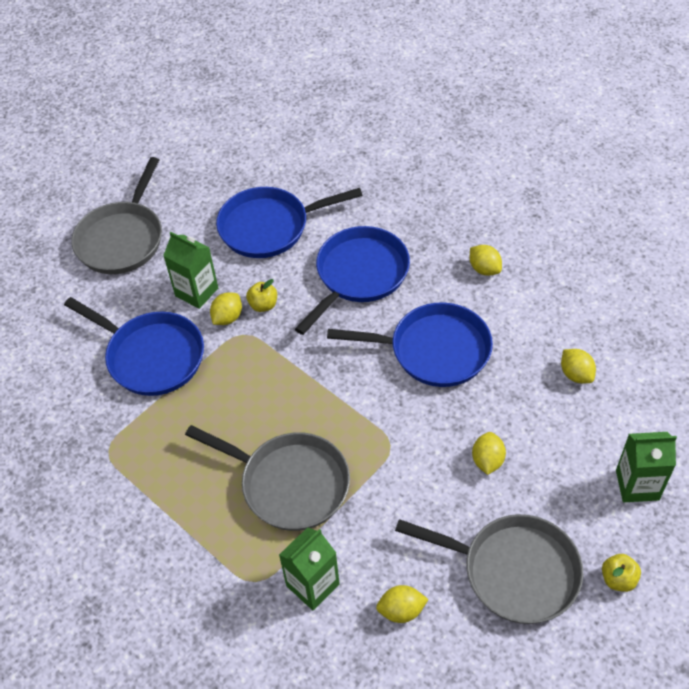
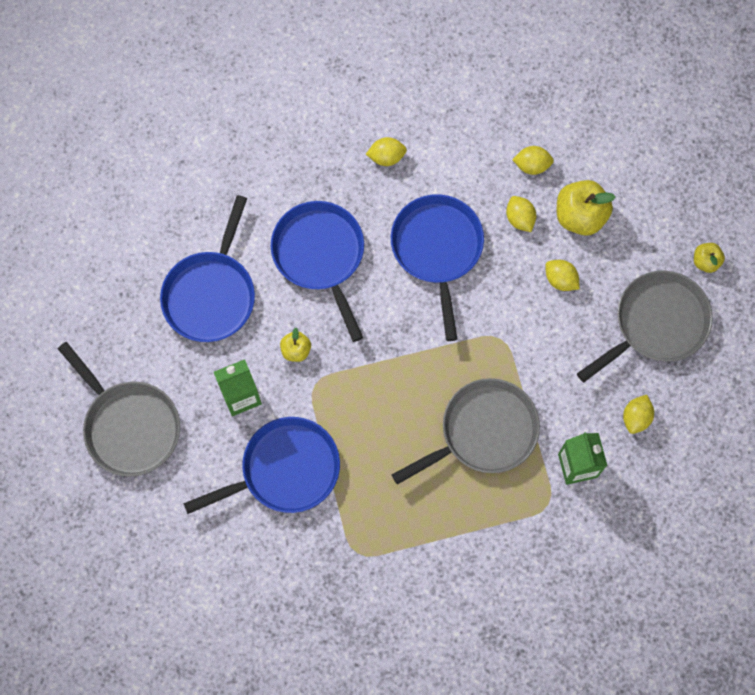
camera: 60 degrees left, 20 degrees up
yellow lemon [210,292,242,325] -> yellow lemon moved to [506,196,536,232]
blue pan [327,302,493,387] -> blue pan turned 45 degrees counterclockwise [391,194,484,341]
green carton [616,432,677,502] -> none
none -> yellow apple [557,180,615,236]

